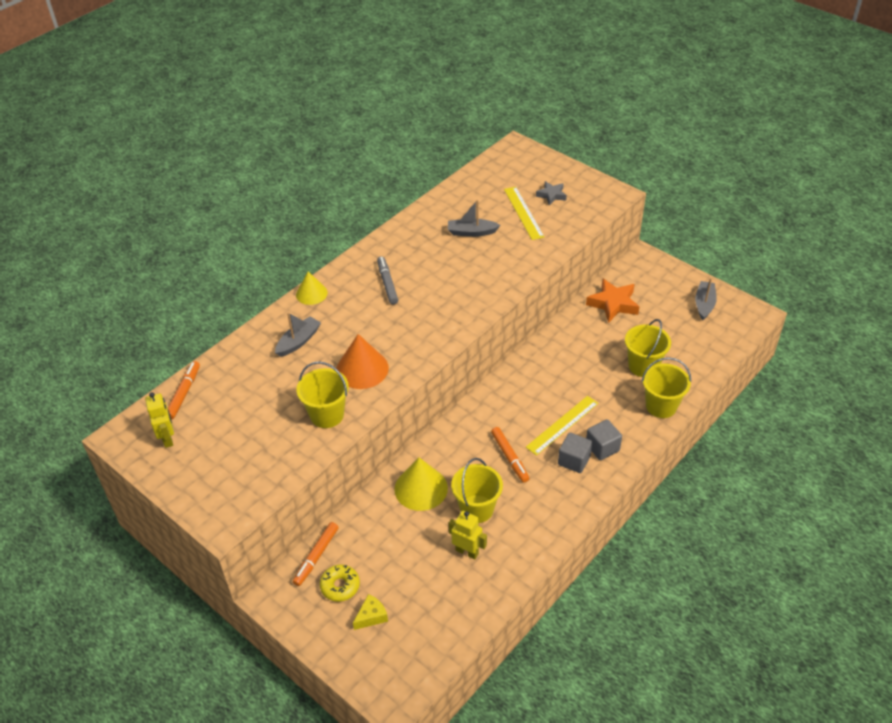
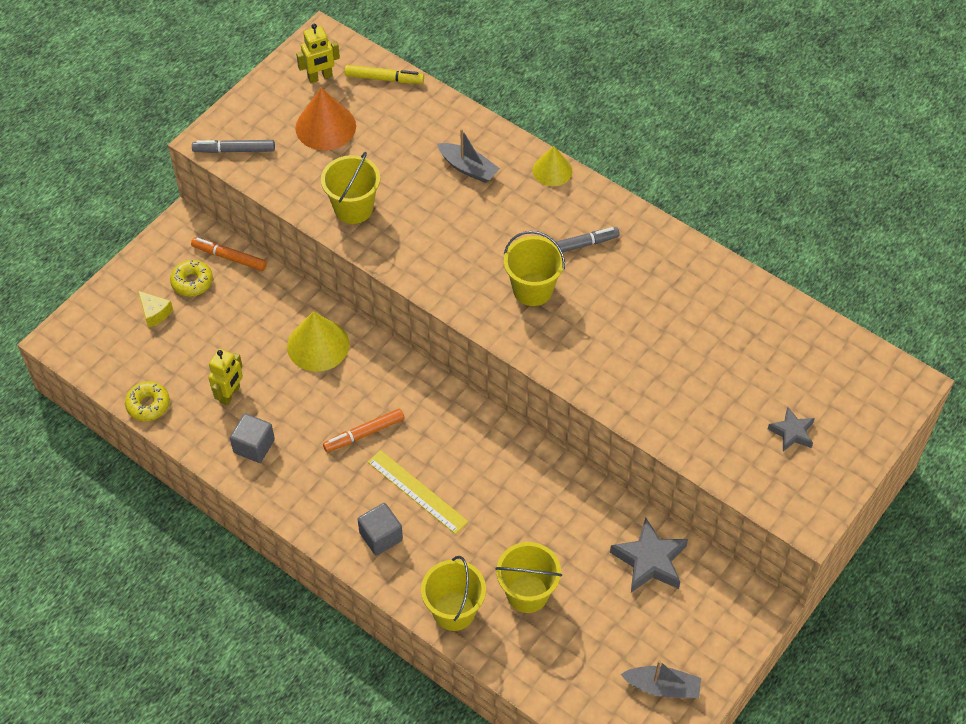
camera: 85 degrees right, 10 degrees up
orange marker [168,361,200,419] -> yellow marker [344,65,424,84]
orange cone [336,334,389,389] -> orange cone moved to [295,87,356,150]
grey boat [448,200,500,237] -> none
yellow bucket [451,458,503,523] -> yellow bucket moved to [504,231,565,306]
yellow ruler [504,187,544,240] -> none
grey cube [558,433,592,473] -> grey cube moved to [230,414,275,463]
orange star [586,279,639,323] -> grey star [610,517,688,592]
none -> yellow donut [125,381,170,421]
none -> grey marker [192,140,275,153]

